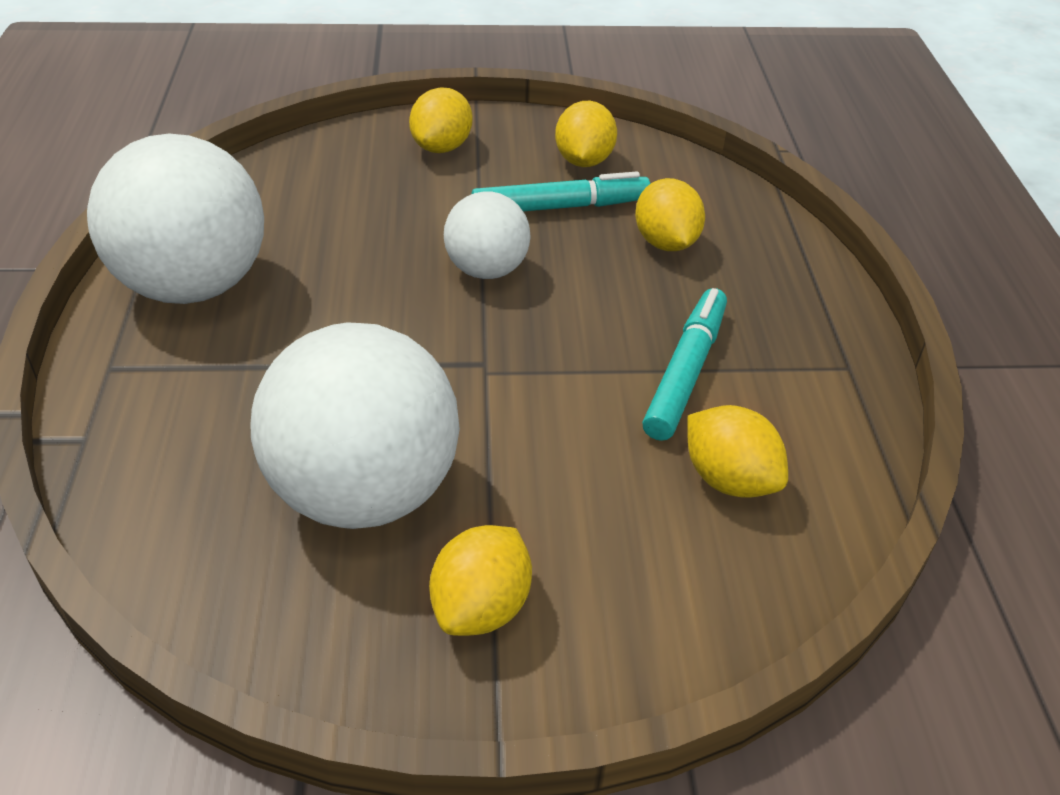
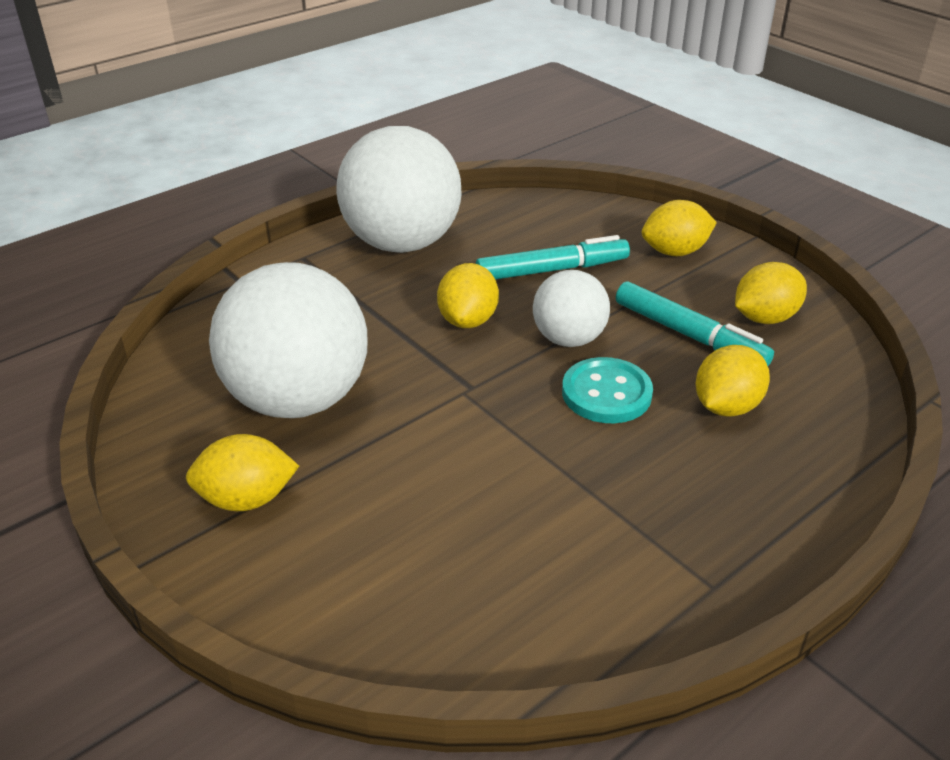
camera: 55 degrees right, 5 degrees down
turquoise marker [642,288,727,441] -> turquoise marker moved to [476,235,630,279]
yellow lemon [687,405,788,498] -> yellow lemon moved to [437,263,499,328]
none -> turquoise button [562,357,653,423]

